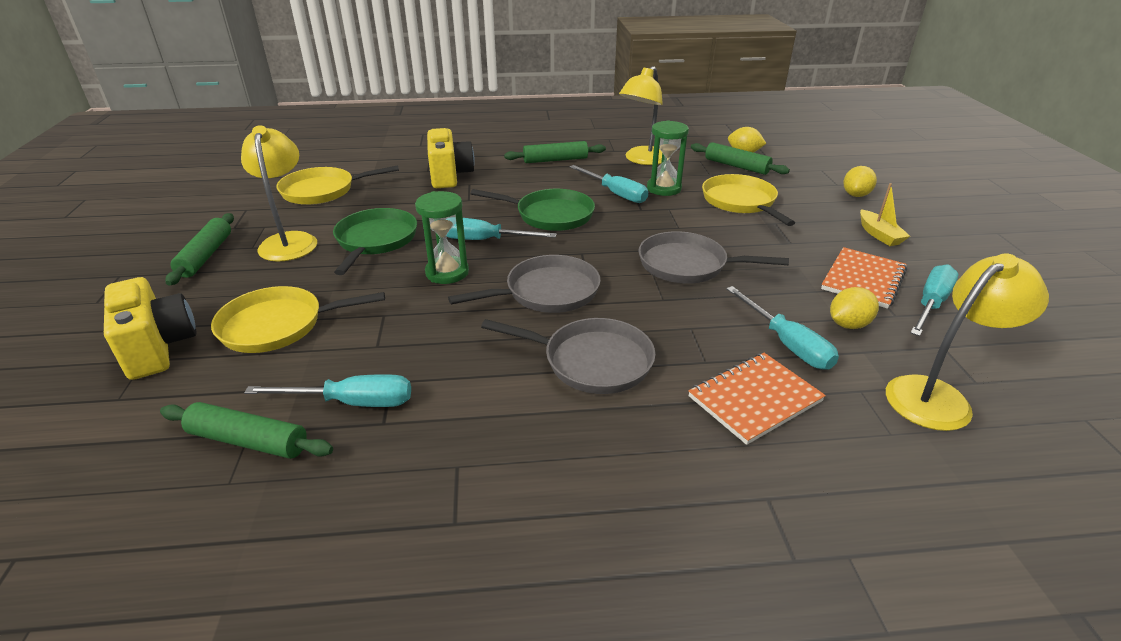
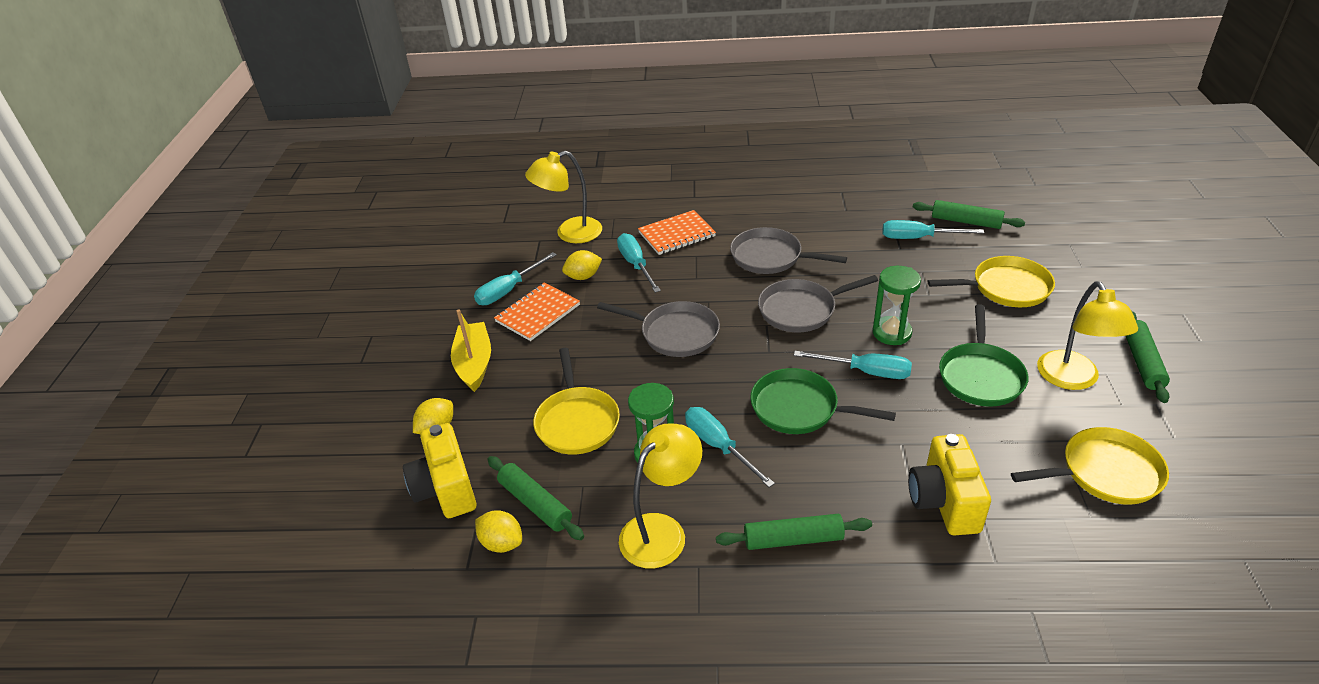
camera: 170 degrees left, 5 degrees up
yellow camera [104,277,197,380] -> yellow camera moved to [403,423,477,518]
yellow boat [860,183,910,246] -> yellow boat [451,309,491,392], size x1.52

